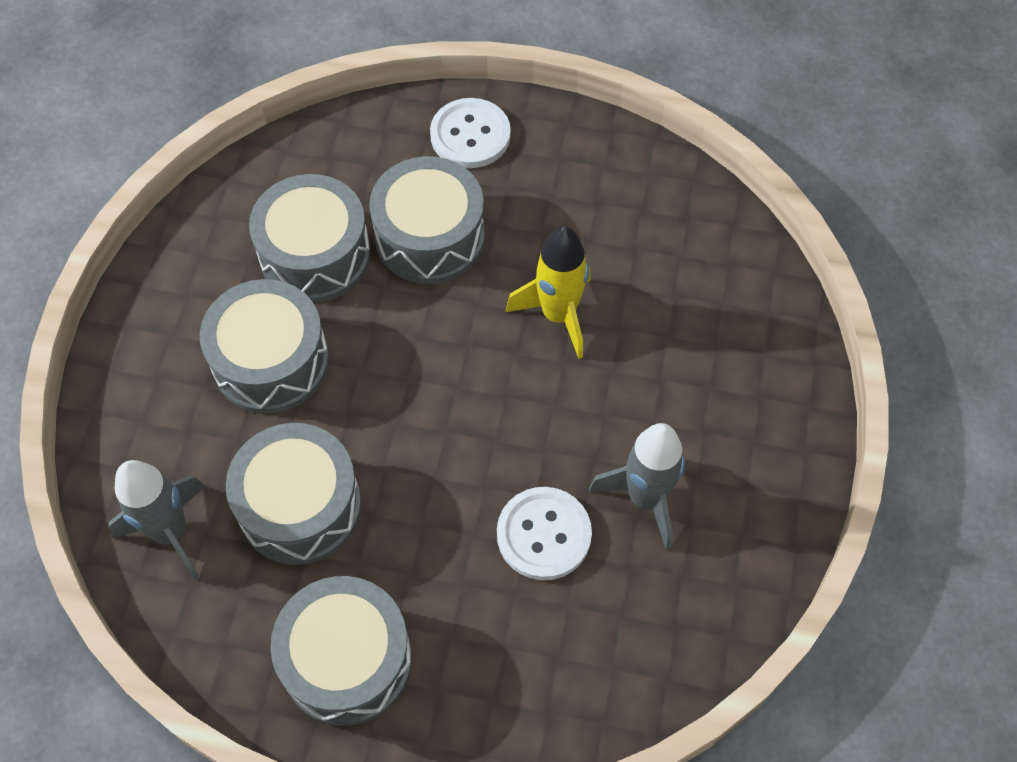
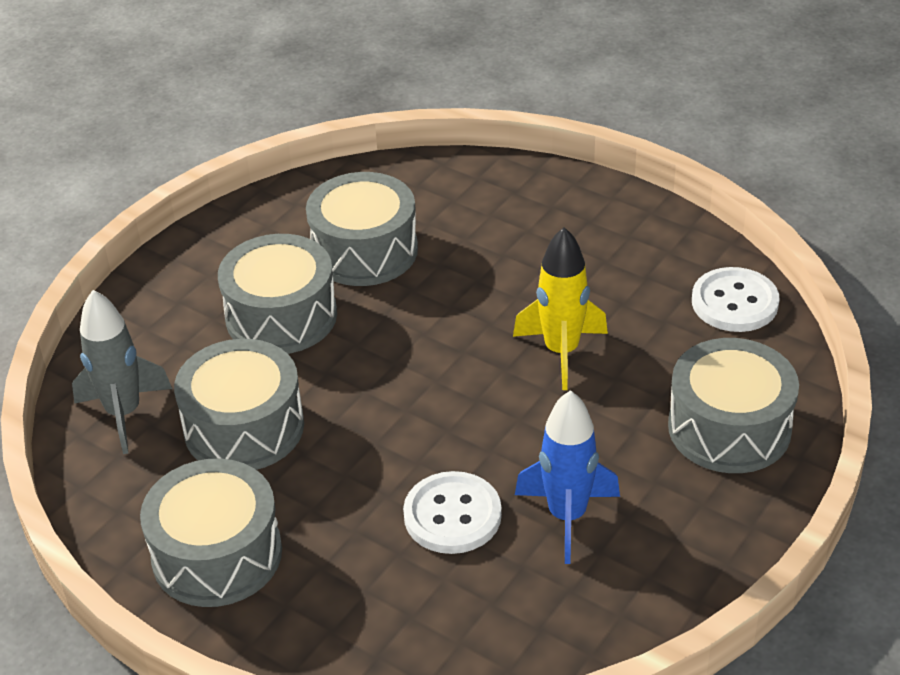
camera: 25 degrees right, 20 degrees down
grey drum [369,156,485,284] -> grey drum moved to [668,338,799,473]
white button [430,98,511,168] -> white button moved to [692,267,780,332]
grey rocket [589,423,685,550] -> blue rocket [515,390,620,564]

